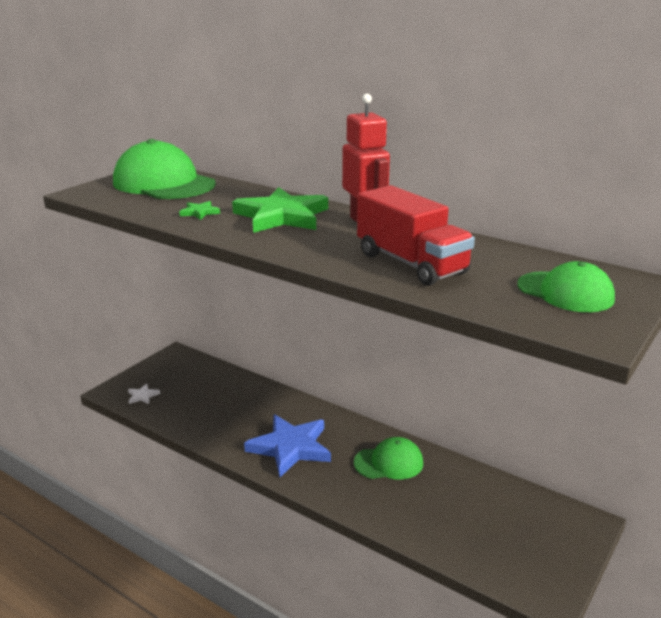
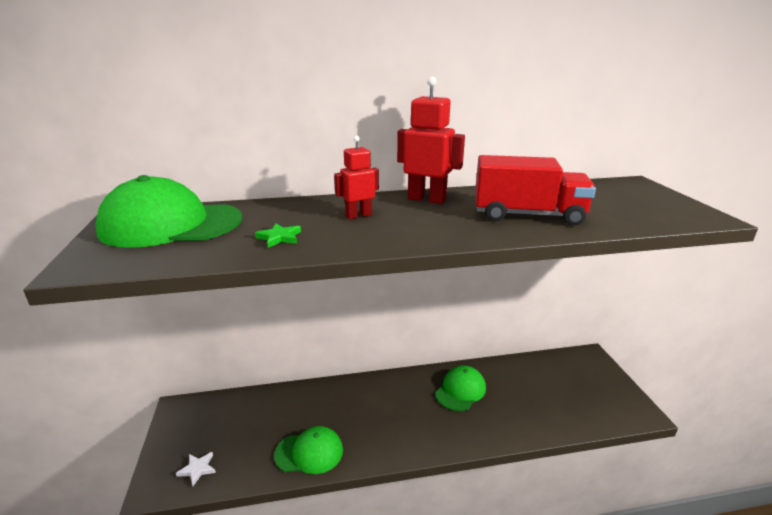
camera: 45 degrees left, 0 degrees up
green star [232,187,328,233] -> red robot [334,135,379,219]
blue star [244,414,331,477] -> none
green cap [517,261,615,312] -> green cap moved to [274,426,343,474]

